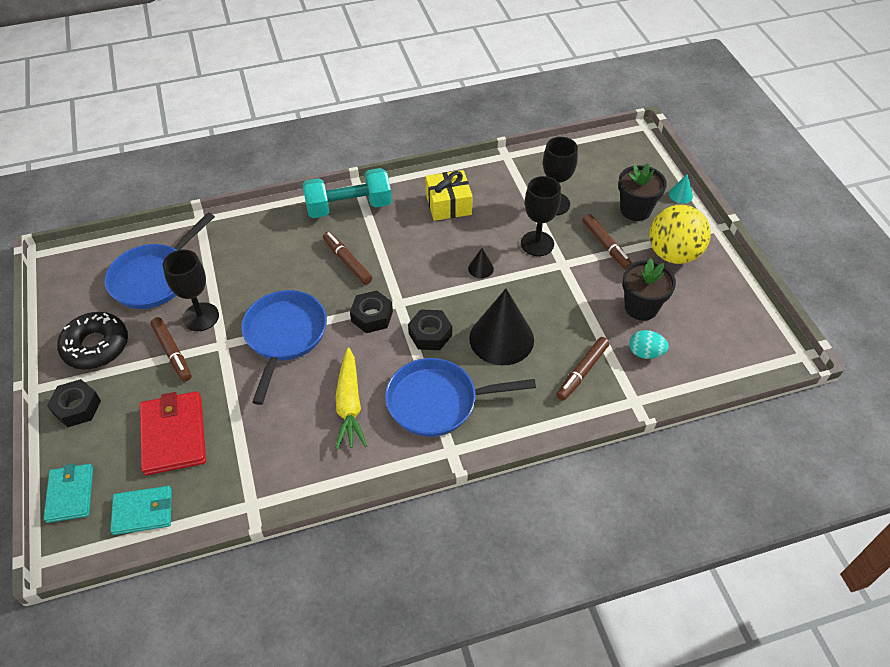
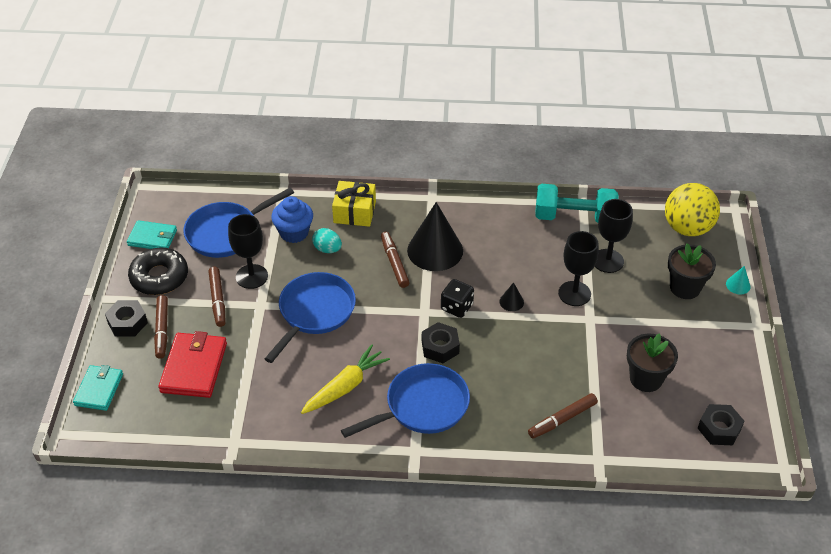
camera: 20 degrees right, 5 degrees down
turquoise wallet [110,486,172,535] -> turquoise wallet moved to [127,220,177,249]
turquoise dumbbell [302,168,392,218] -> turquoise dumbbell moved to [535,184,619,223]
yellow carrot [335,347,367,450] -> yellow carrot turned 150 degrees counterclockwise [301,344,390,414]
black nut [350,290,393,333] -> black nut moved to [698,404,744,445]
blue pan [385,358,536,437] -> blue pan turned 135 degrees clockwise [341,363,470,438]
yellow gift [425,170,473,221] -> yellow gift moved to [332,181,376,227]
black cone [469,289,534,365] -> black cone moved to [407,202,463,271]
brown marker [582,214,632,270] -> brown marker moved to [154,295,168,359]
turquoise egg [630,330,669,359] -> turquoise egg moved to [312,228,342,253]
yellow ball [649,205,711,264] -> yellow ball moved to [665,183,720,236]
none -> blue cupcake [271,196,313,243]
none -> black dice [441,279,474,318]

